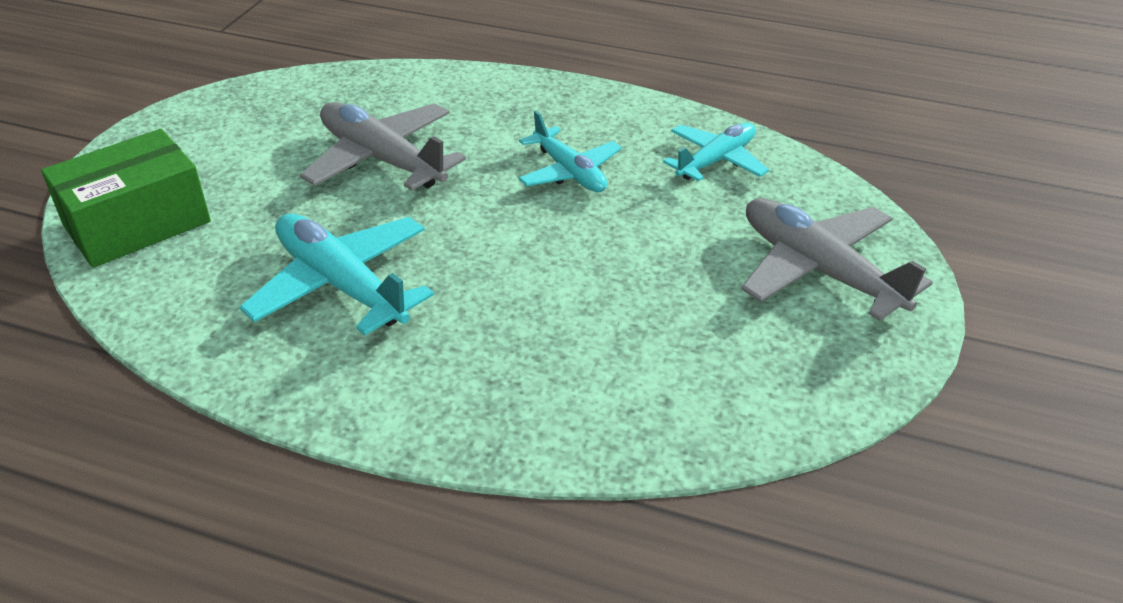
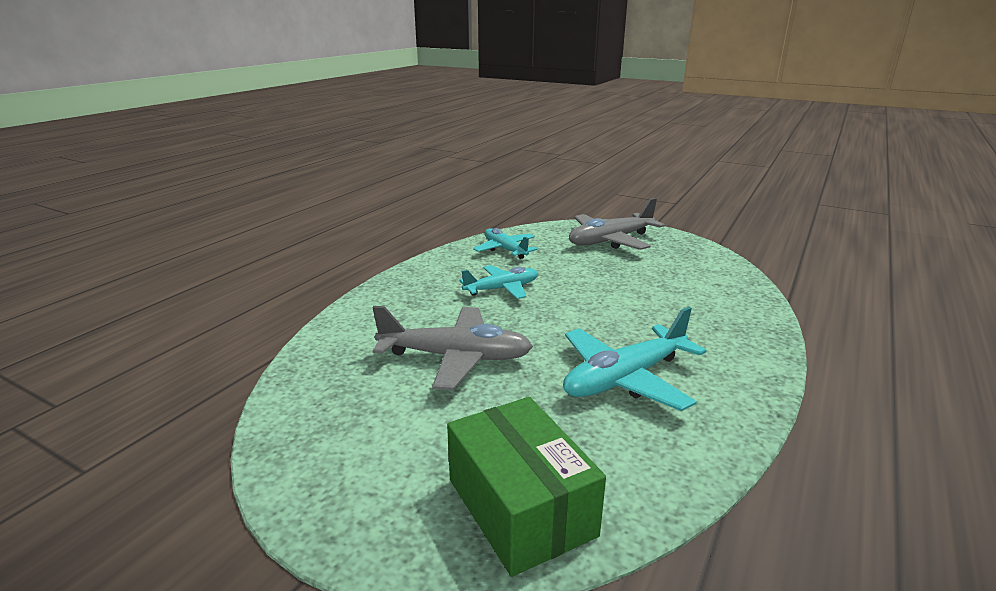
camera: 80 degrees left, 15 degrees down
grey plane [300,102,466,190] -> grey plane turned 135 degrees counterclockwise [372,306,533,390]

